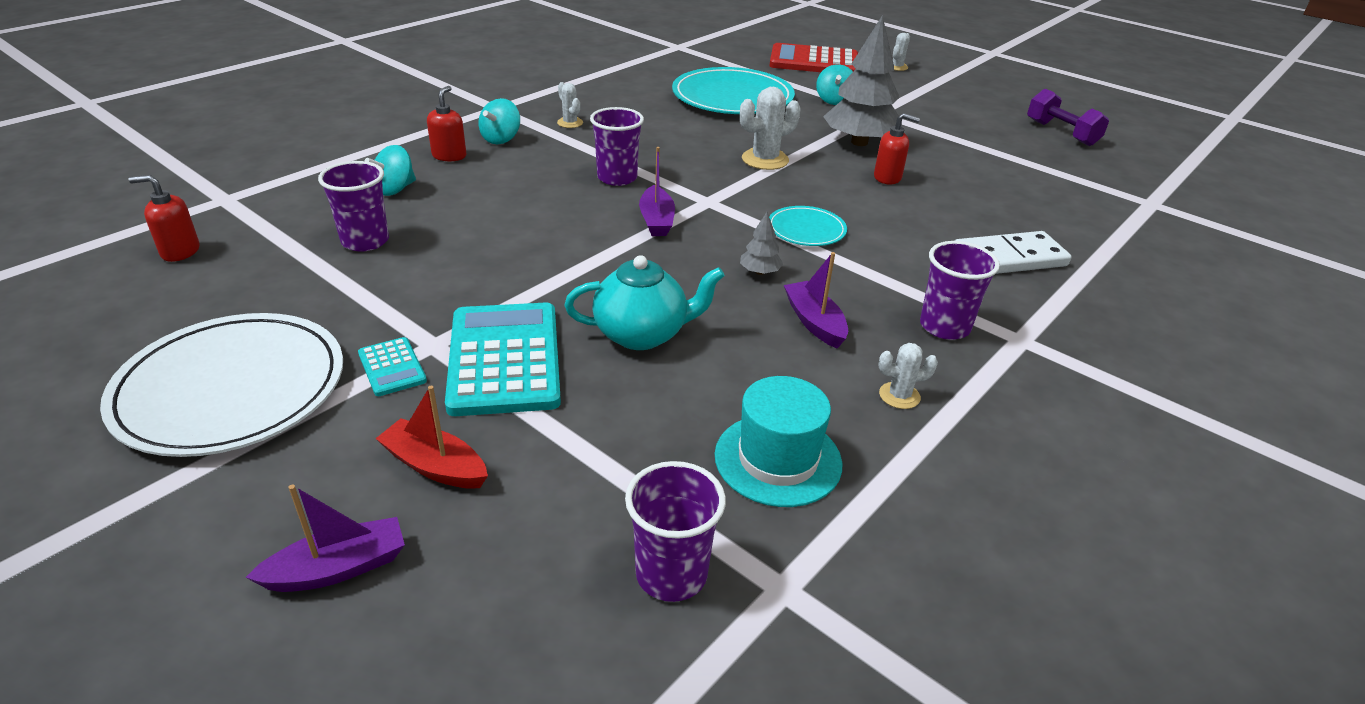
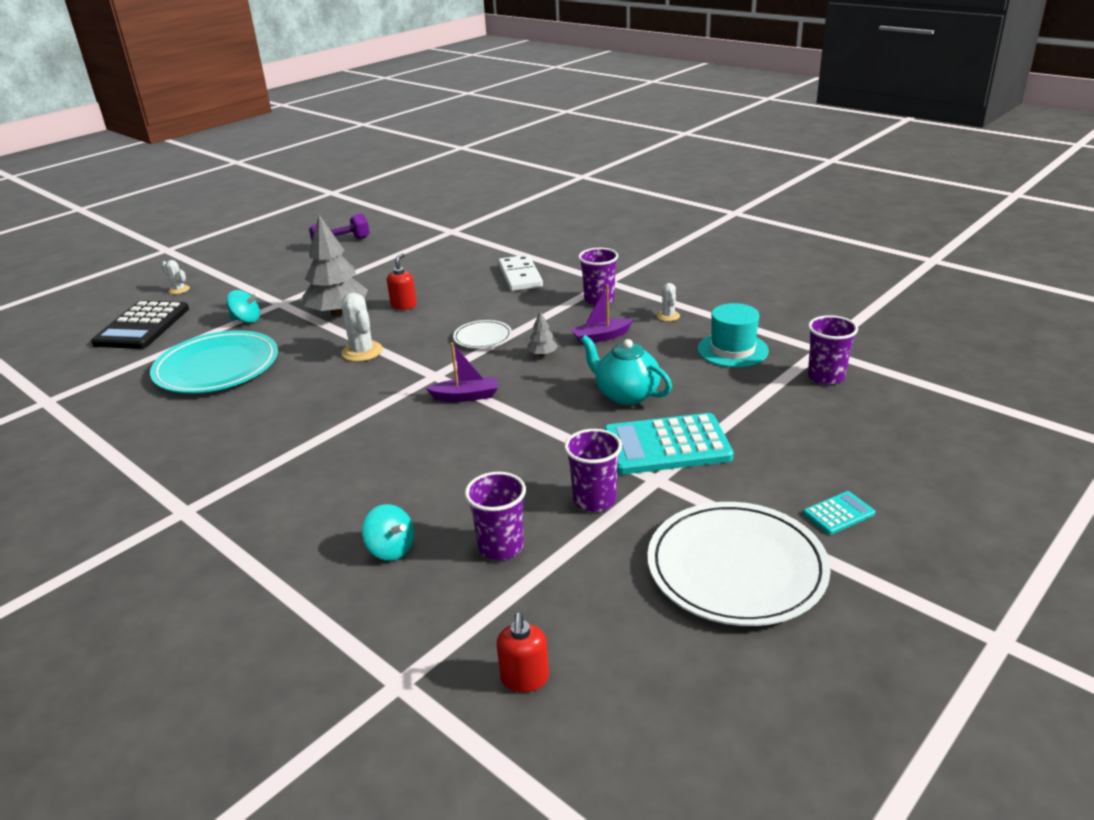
camera: 85 degrees left, 5 degrees down
purple boat [245,485,405,592] -> none
turquoise calculator [358,337,427,396] -> turquoise calculator moved to [803,491,876,535]
red boat [375,386,488,489] -> none
red soap dispenser [427,86,466,161] -> none
turquoise spinning top [478,98,520,144] -> none
white cactus [557,82,583,128] -> none
turquoise teapot [565,255,725,350] -> turquoise teapot turned 45 degrees counterclockwise [580,335,672,405]
purple cup [590,107,644,186] -> purple cup moved to [564,429,622,512]
red calculator [769,43,858,72] -> black calculator [91,300,189,349]
turquoise plate [769,206,847,246] -> white plate [453,320,512,349]

